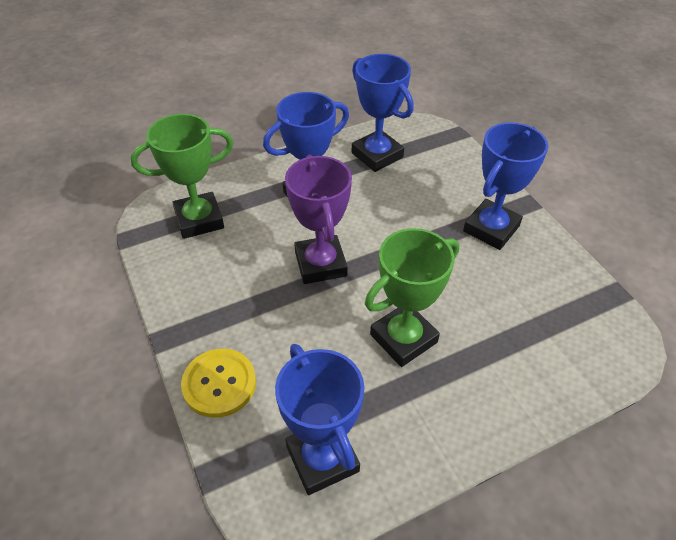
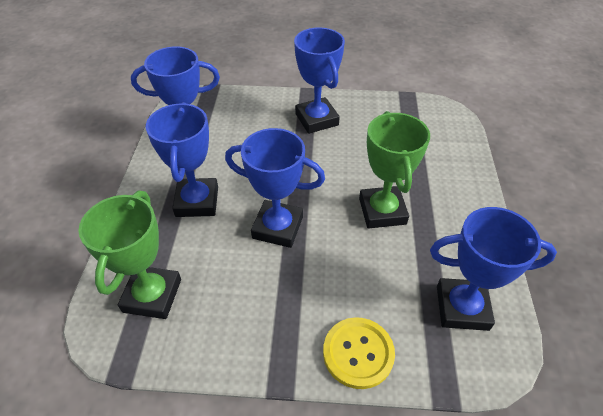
camera: 60 degrees left, 0 degrees up
purple trophy [285,155,352,284] -> blue trophy [225,128,325,248]

